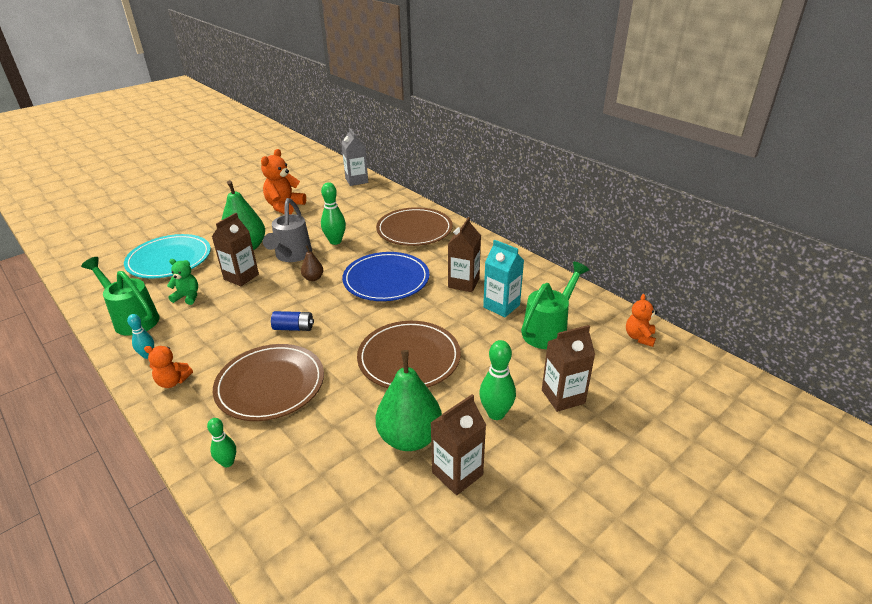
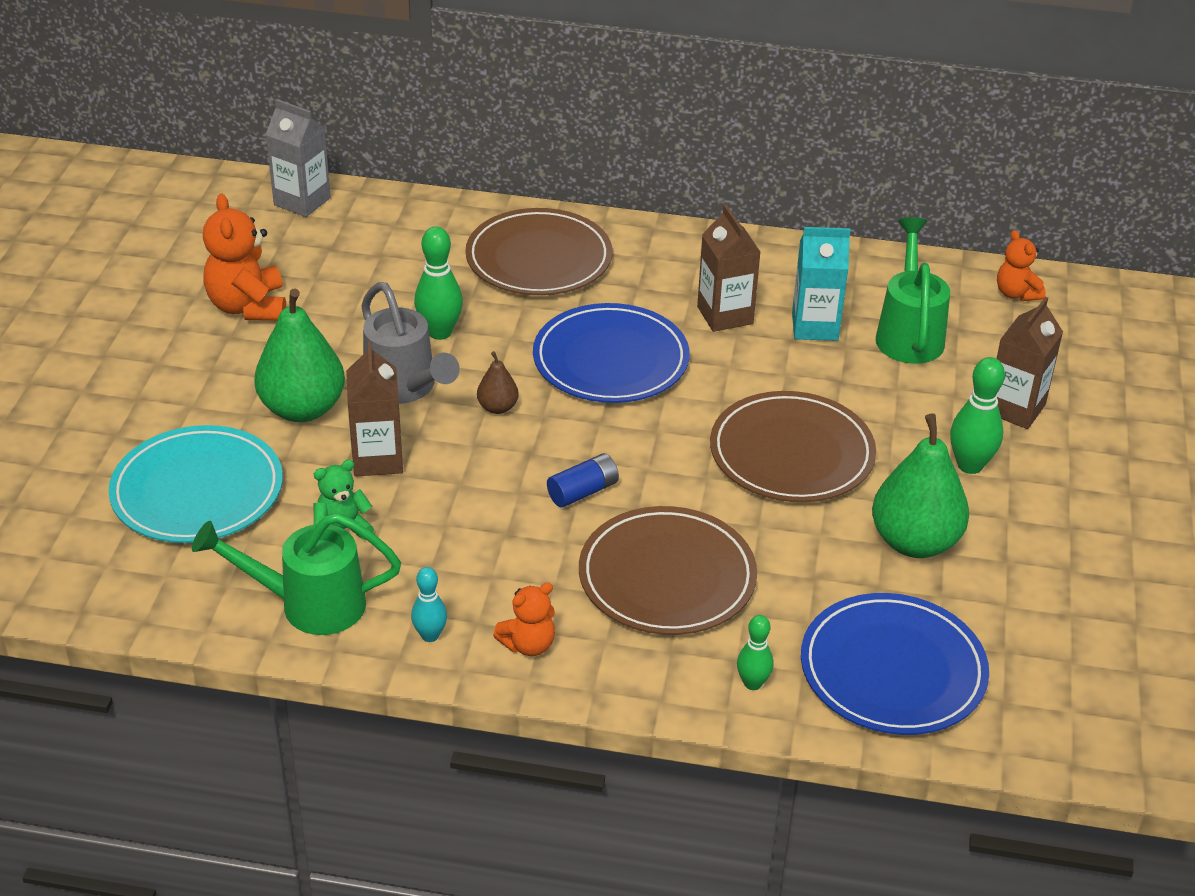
camera: 40 degrees left, 5 degrees up
brown carton [431,394,486,495] -> none
none -> blue plate [801,593,989,735]

